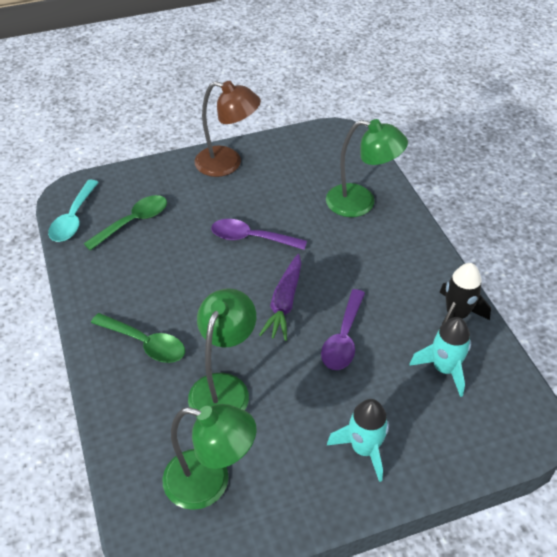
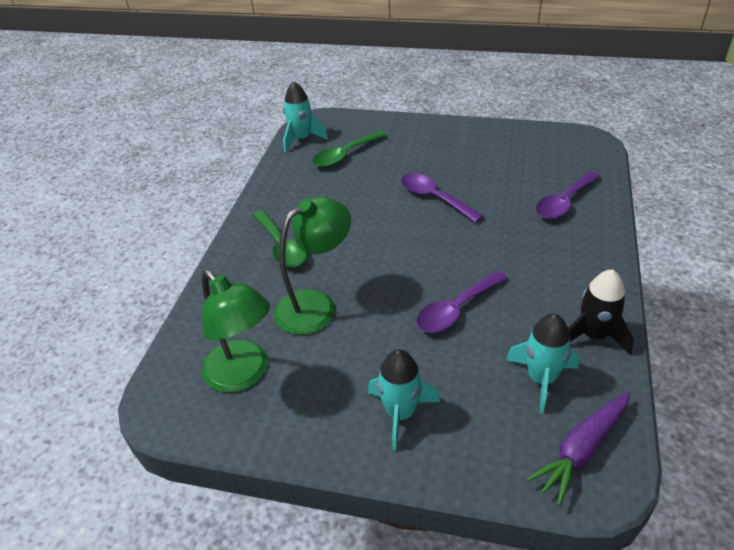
camera: 35 degrees right, 5 degrees down
turquoise spoon [48,180,99,242] -> turquoise rocket [283,81,328,152]
green spoon [83,195,167,251] -> green spoon turned 150 degrees clockwise [313,131,387,167]
brown lamp [195,81,261,177] -> none
purple carrot [259,254,301,341] -> purple carrot moved to [526,392,630,506]
green lamp [326,119,408,217] -> purple spoon [536,171,601,219]

